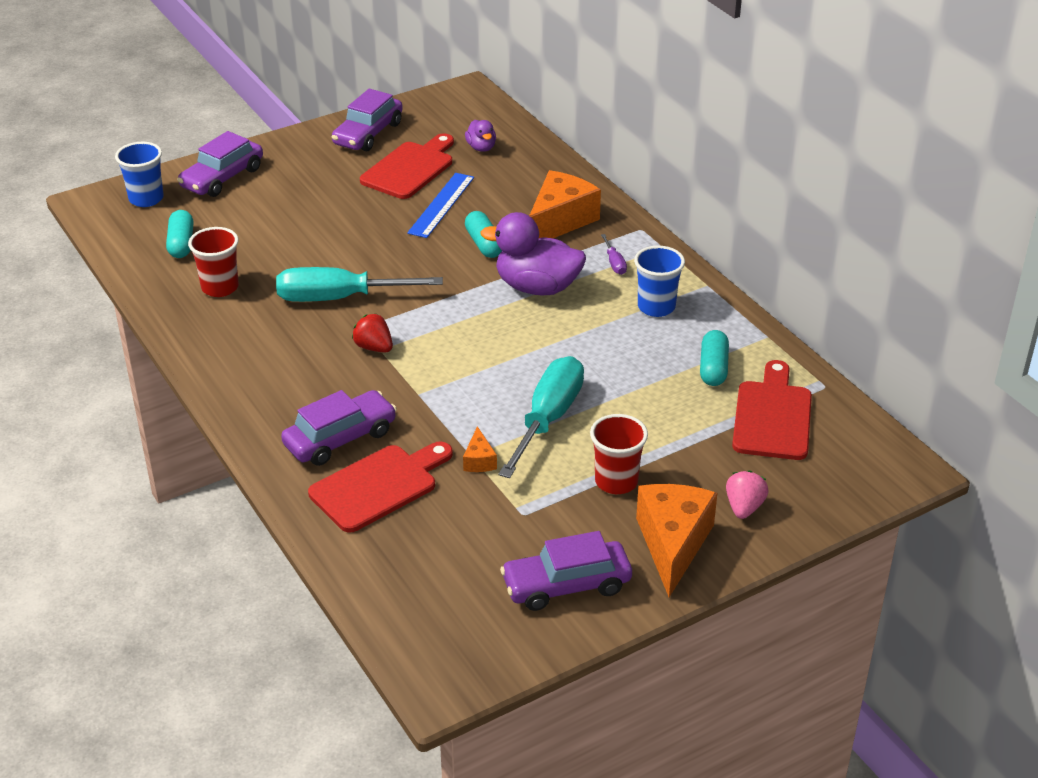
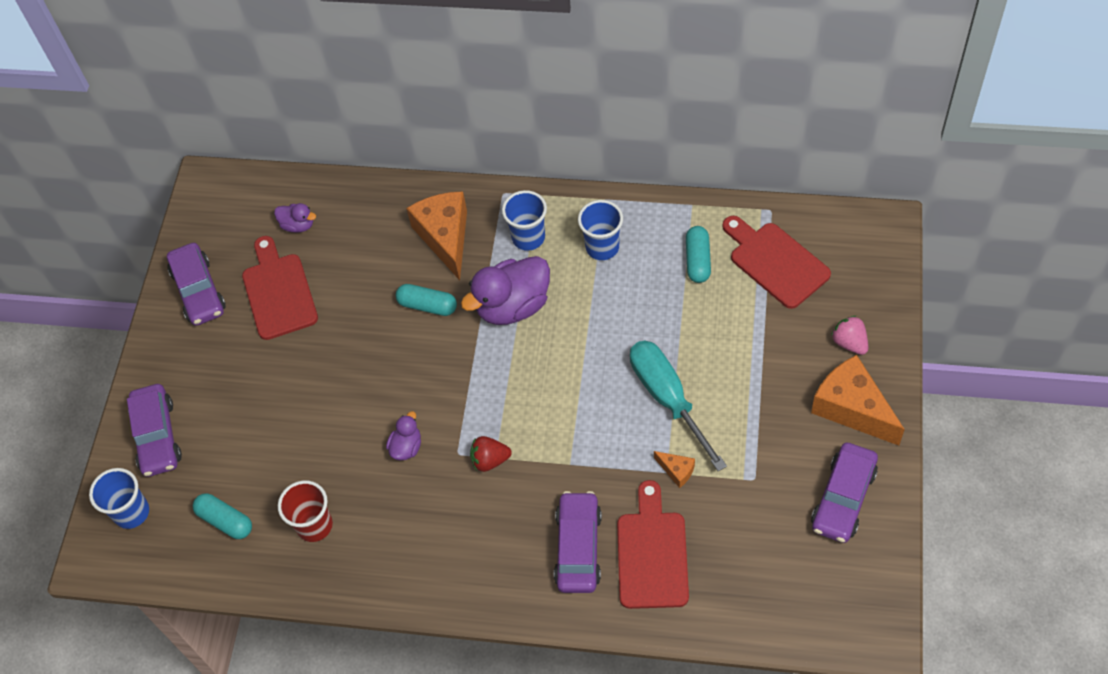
camera: 45 degrees left, 20 degrees up
turquoise screwdriver [276,267,443,302] -> purple duck [386,411,421,461]
blue ruler [407,173,474,238] -> none
red cup [590,414,648,494] -> none
purple screwdriver [601,234,627,275] -> blue cup [502,190,547,251]
turquoise capsule [700,330,729,386] -> turquoise capsule turned 45 degrees clockwise [686,226,711,283]

